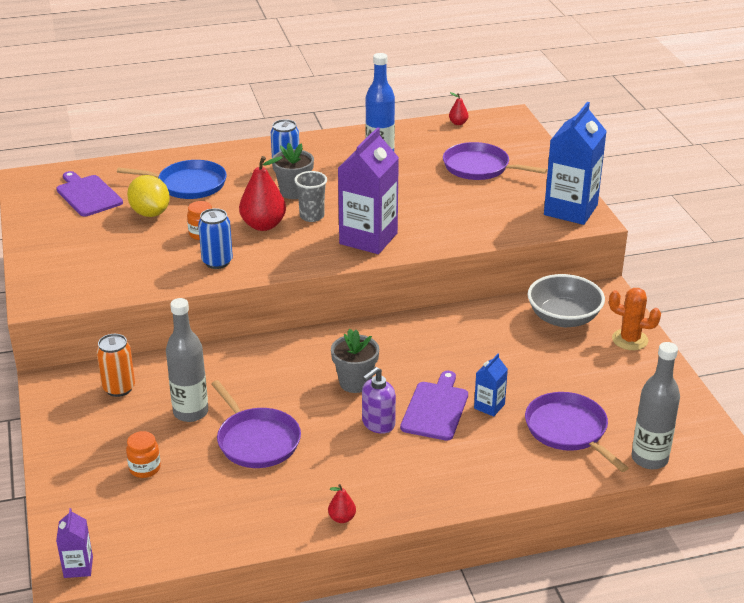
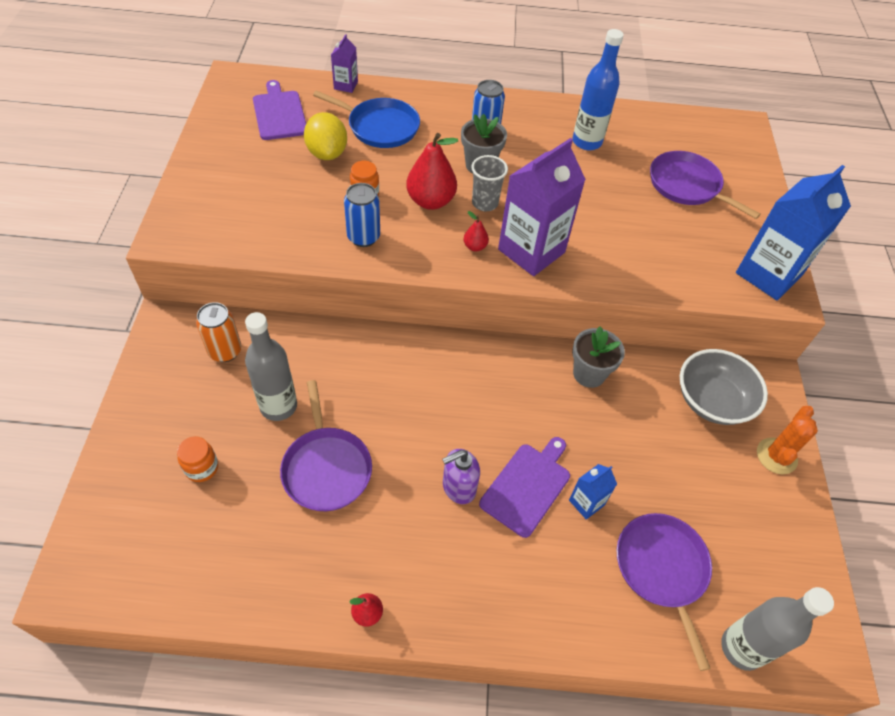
camera: 15 degrees right, 20 degrees up
purple carton [56,508,93,578] -> purple carton moved to [331,34,358,93]
grey flower pot [331,329,379,393] -> grey flower pot moved to [572,326,625,388]
red pear [449,92,468,125] -> red pear moved to [464,211,489,251]
orange cactus [609,288,661,350] -> orange cactus turned 75 degrees clockwise [757,406,818,474]

